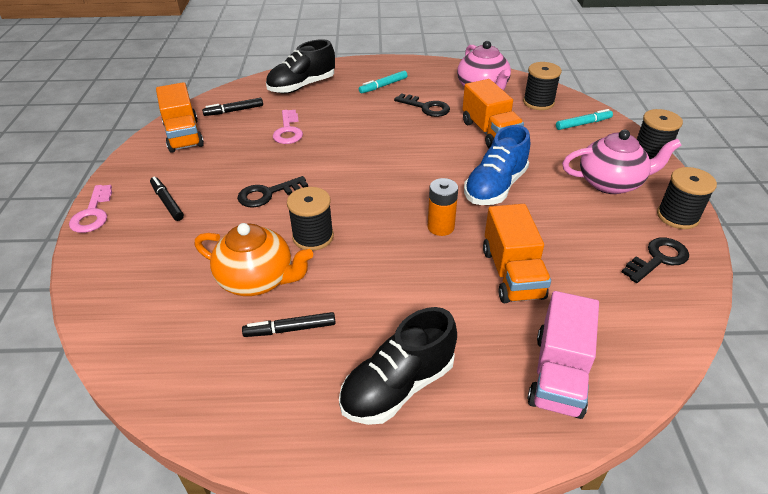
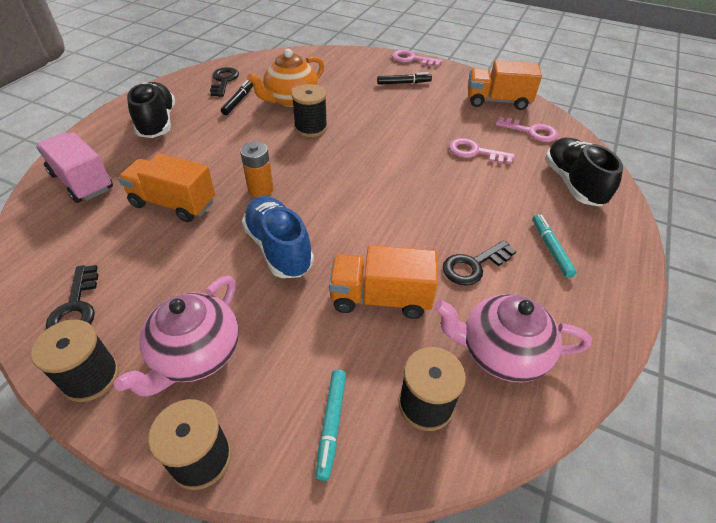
camera: 115 degrees right, 5 degrees up
black marker [202,98,263,116] -> pink key [495,117,559,142]
black key [237,176,308,208] -> black key moved to [210,67,239,97]

